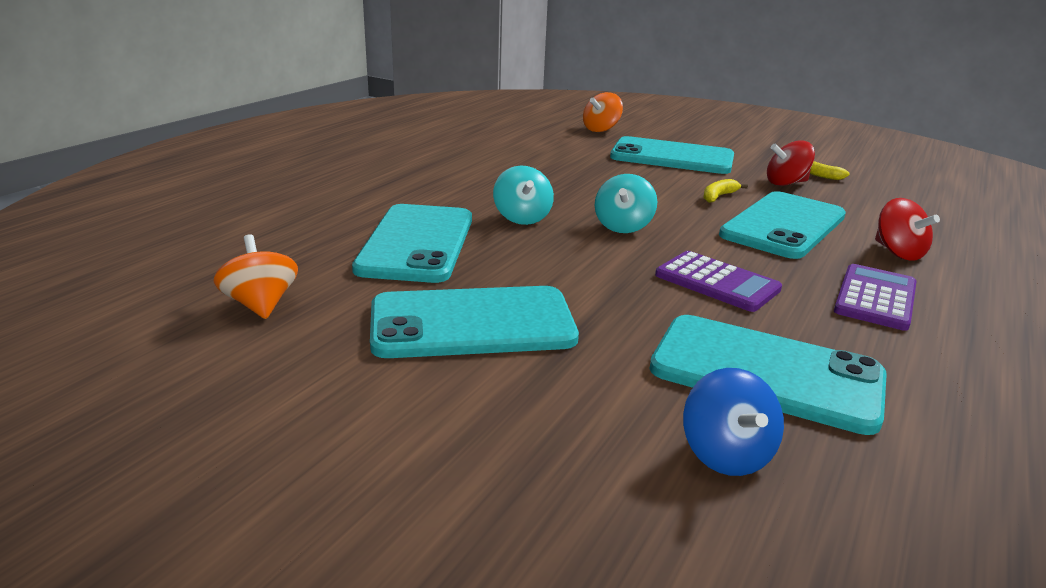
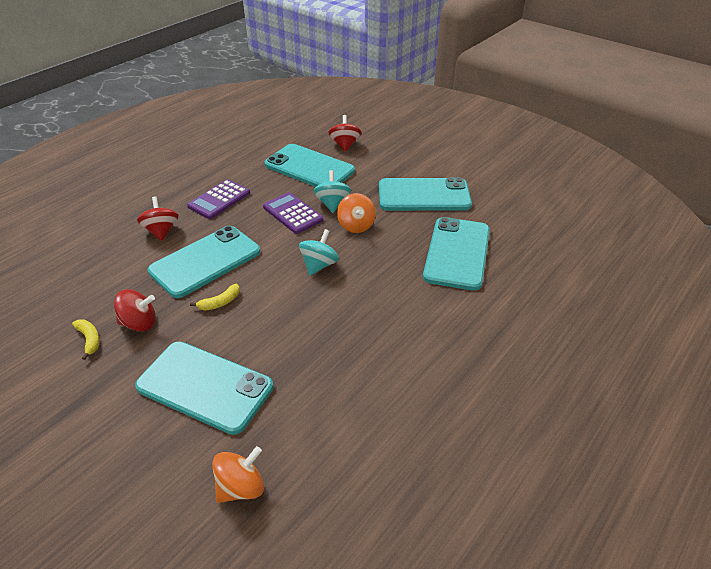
camera: 170 degrees left, 15 degrees up
orange spinning top [214,234,298,319] -> orange spinning top moved to [337,193,376,233]
turquoise spinning top [493,166,554,225] -> turquoise spinning top moved to [313,170,351,213]
blue spinning top [683,368,784,476] -> red spinning top [328,115,362,152]

